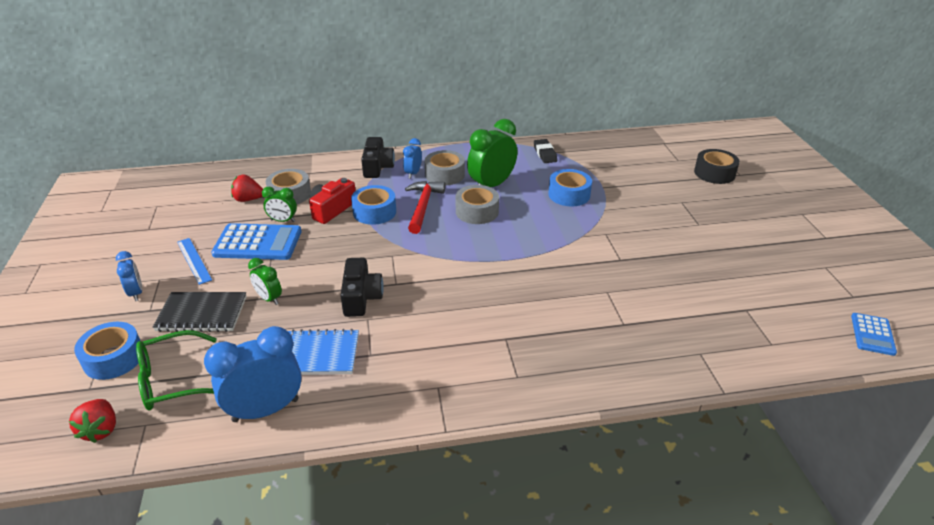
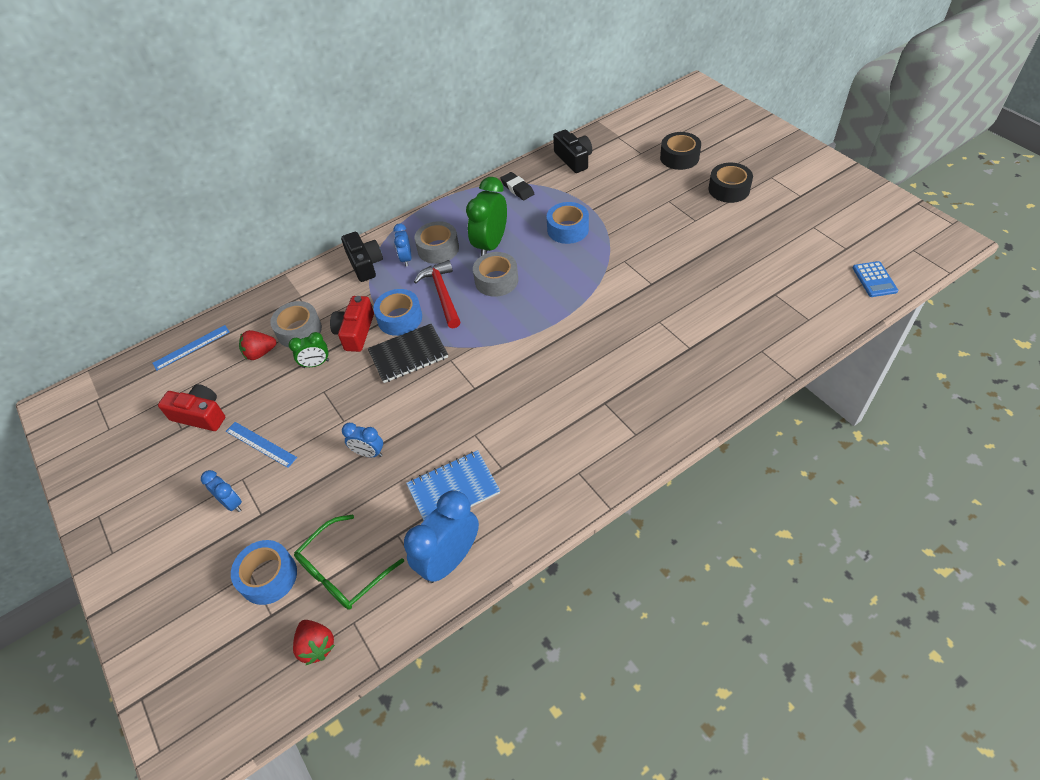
camera: 20 degrees left, 15 degrees up
black notebook [152,292,247,332] -> black notebook moved to [368,324,448,383]
blue calculator [211,223,302,260] -> none
green clock [248,258,282,305] -> blue clock [342,423,383,457]
black camera [340,258,384,317] -> black camera moved to [553,130,592,173]
none -> blue ruler [152,325,230,371]
none -> red camera [158,384,225,431]
none -> black tape [708,163,753,203]

